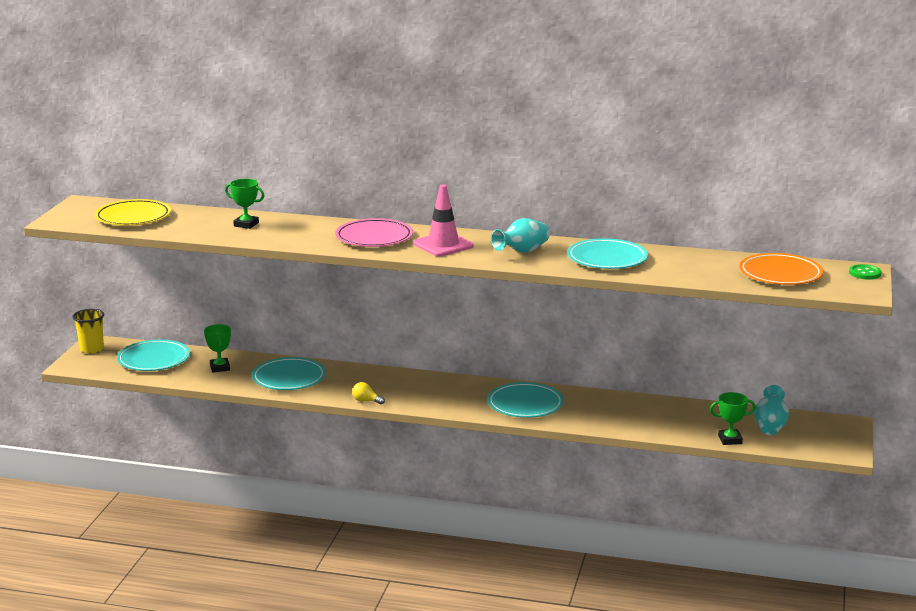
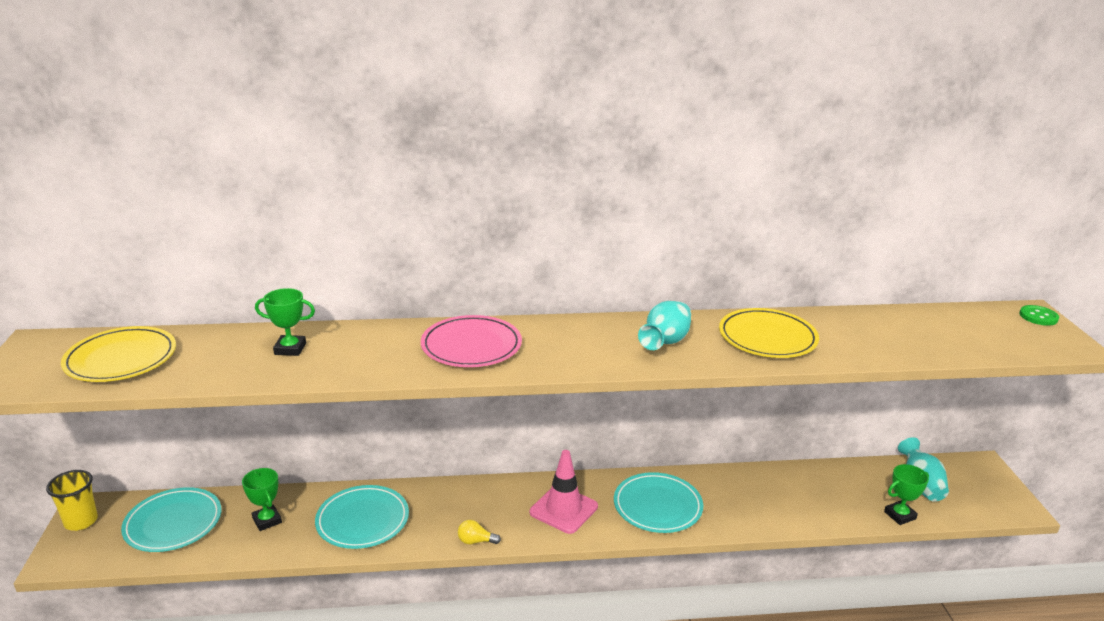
camera: 20 degrees left, 5 degrees up
pink traffic cone [413,185,474,256] -> pink traffic cone moved to [530,450,598,534]
turquoise plate [567,238,648,269] -> yellow plate [719,308,819,358]
orange plate [739,253,823,285] -> none

